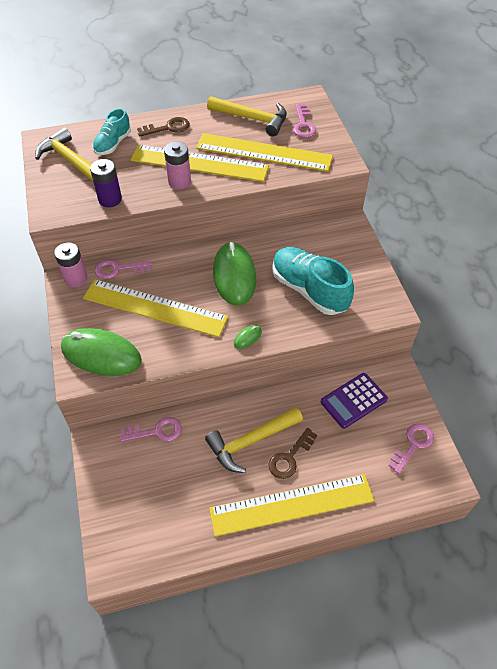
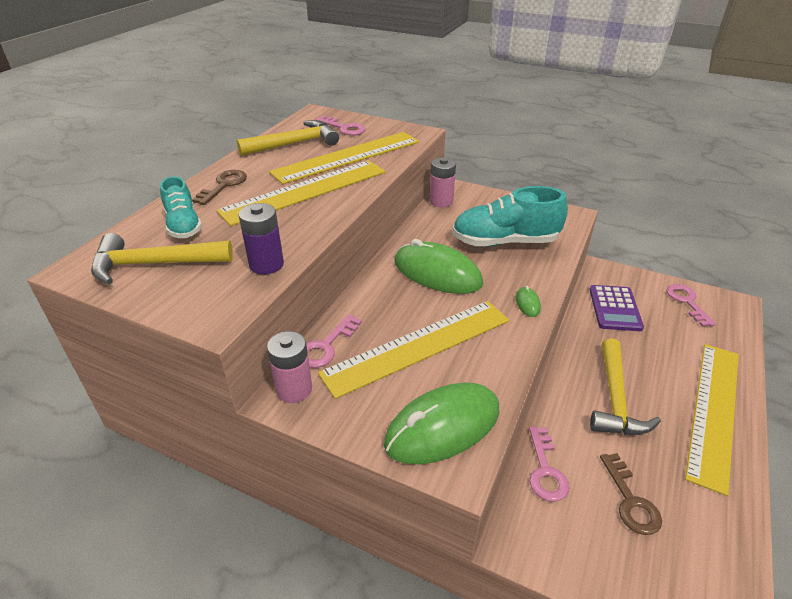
camera: 50 degrees left, 15 degrees down
pink key [120,417,182,442] -> pink key turned 150 degrees clockwise [529,426,569,502]
pink battery [164,142,191,189] -> pink battery moved to [430,157,456,207]
brown key [268,428,317,479] -> brown key moved to [600,453,662,535]

